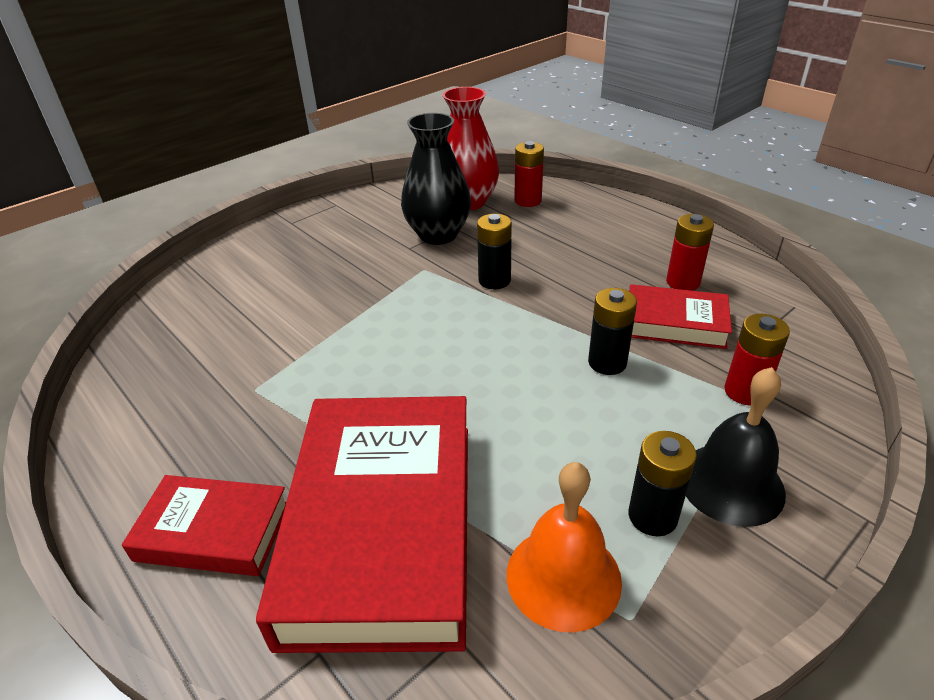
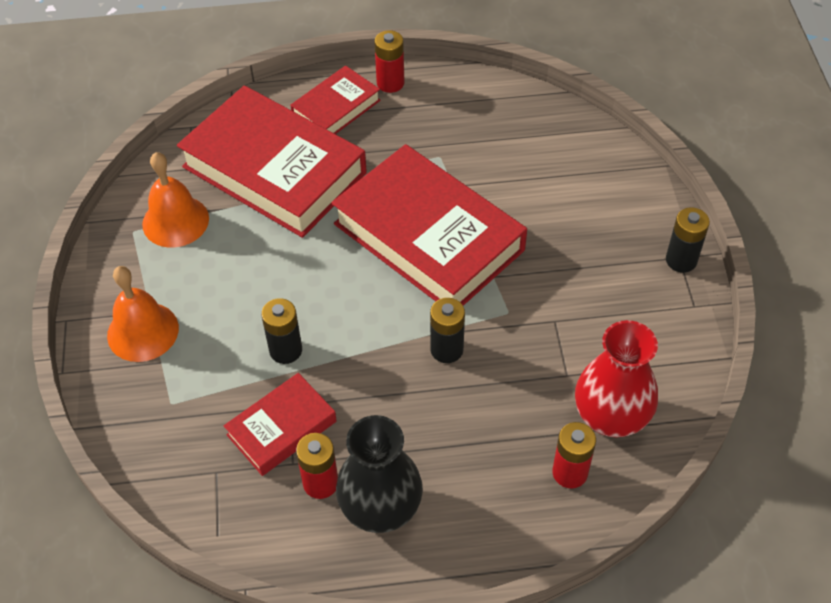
camera: 125 degrees right, 15 degrees up
black vase [401,113,471,245] -> black vase moved to [336,415,423,533]
black battery [628,431,697,536] -> black battery moved to [666,208,710,273]
black bell [686,367,786,527] -> orange bell [107,266,179,362]
red battery [724,314,790,406] -> red battery moved to [374,30,405,93]
none -> red book [332,144,527,306]

